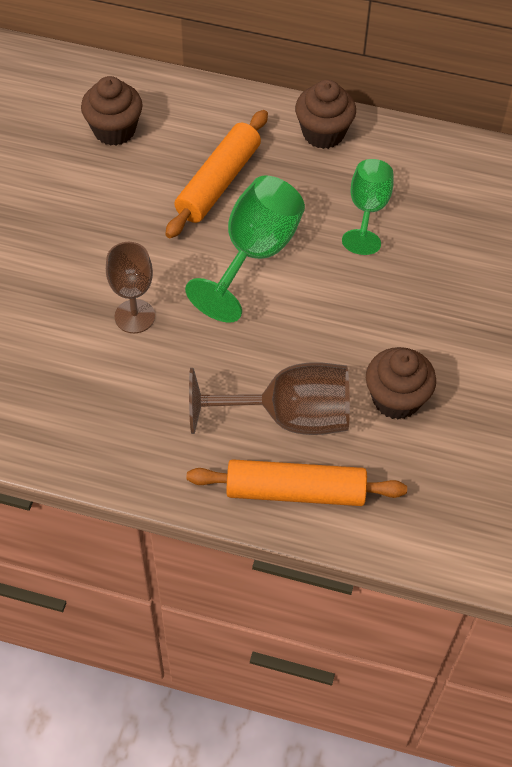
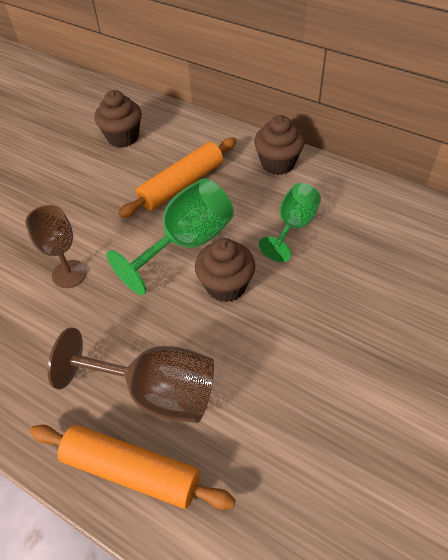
camera: 20 degrees right, 5 degrees down
brown cupcake [366,347,436,420] -> brown cupcake moved to [195,238,255,302]

